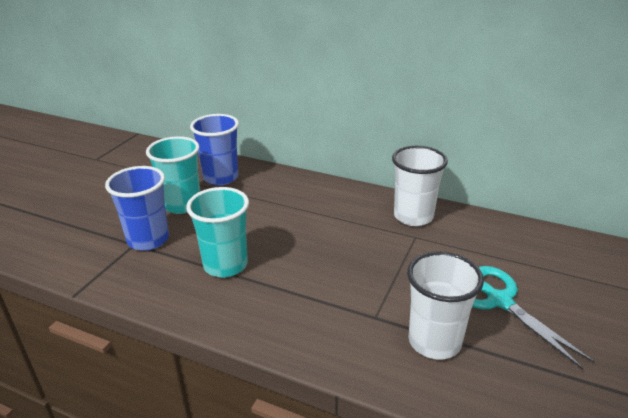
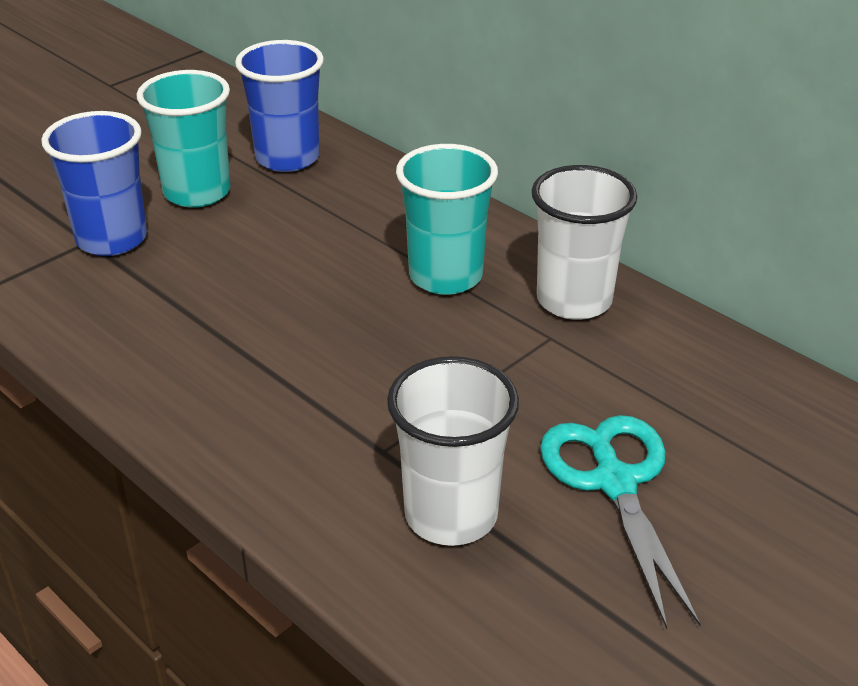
camera: 20 degrees right, 5 degrees up
turquoise cup [186,187,249,277] -> turquoise cup moved to [396,144,498,295]

